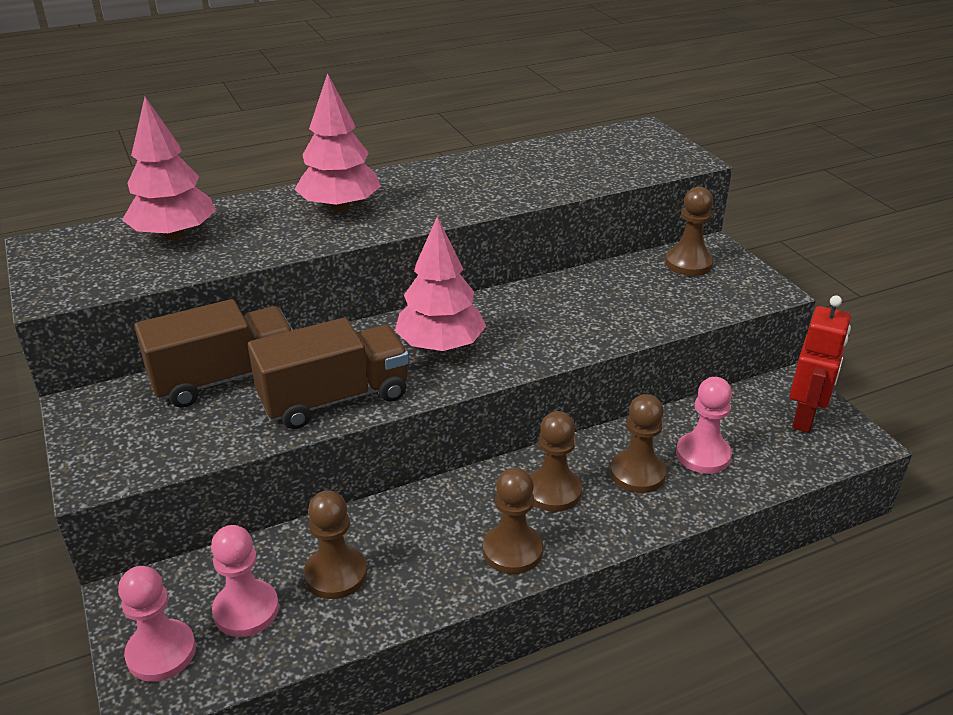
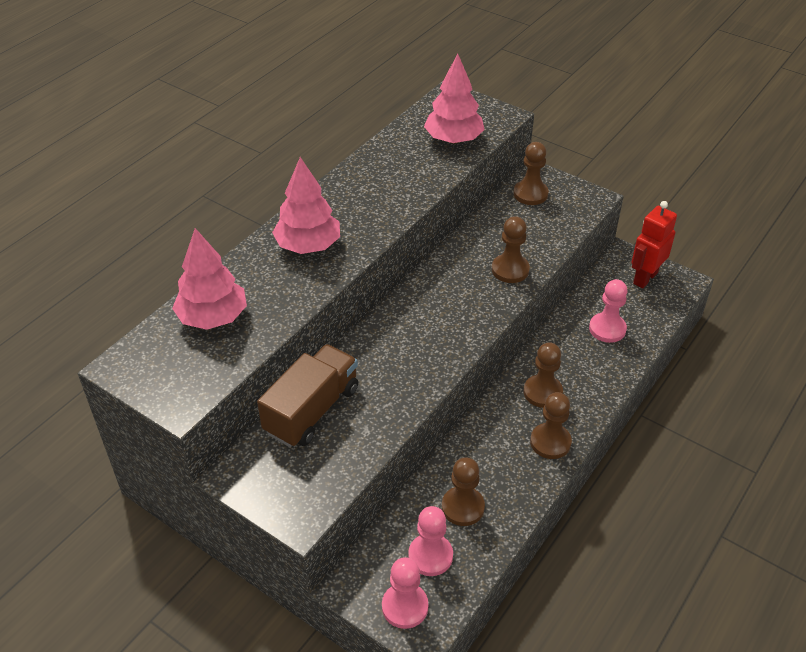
camera: 30 degrees left, 10 degrees up
brown truck [248,318,409,429] -> none
pink tree [395,216,486,352] -> pink tree moved to [424,54,485,144]
brown pawn [610,394,666,493] -> brown pawn moved to [492,216,530,283]
red robot [790,295,851,433] -> red robot turned 135 degrees counterclockwise [632,201,677,288]

